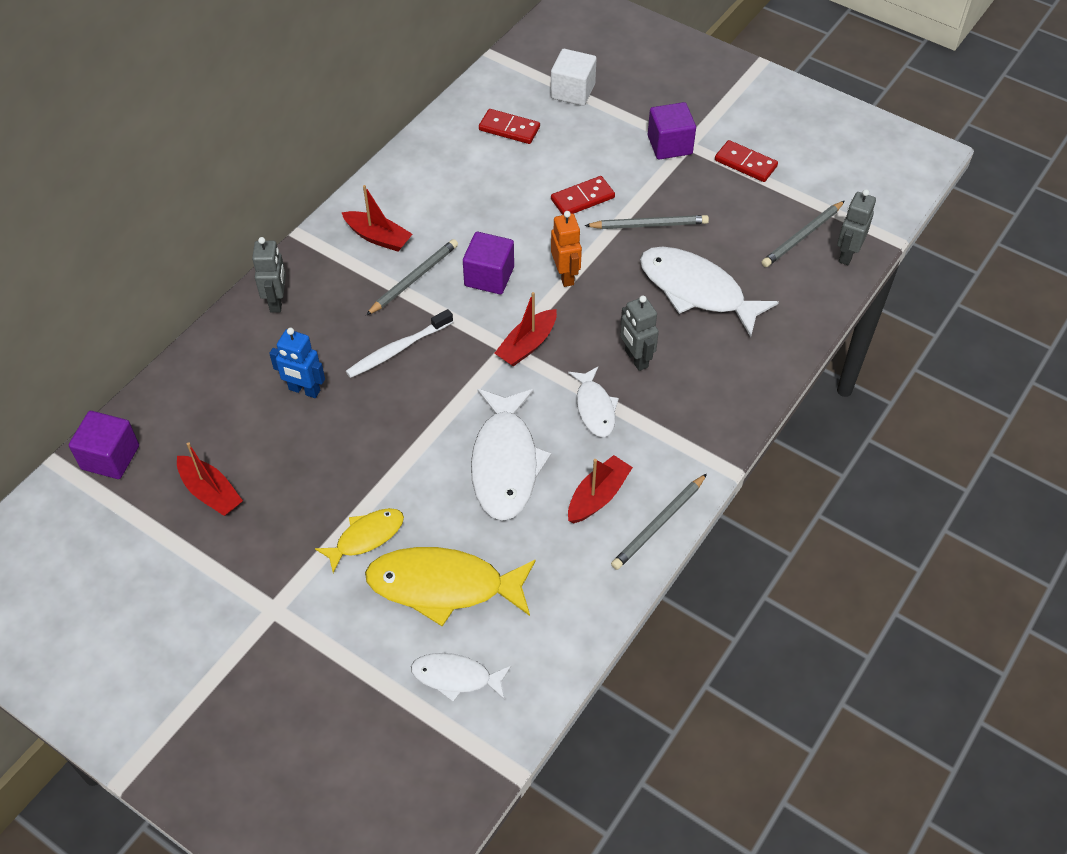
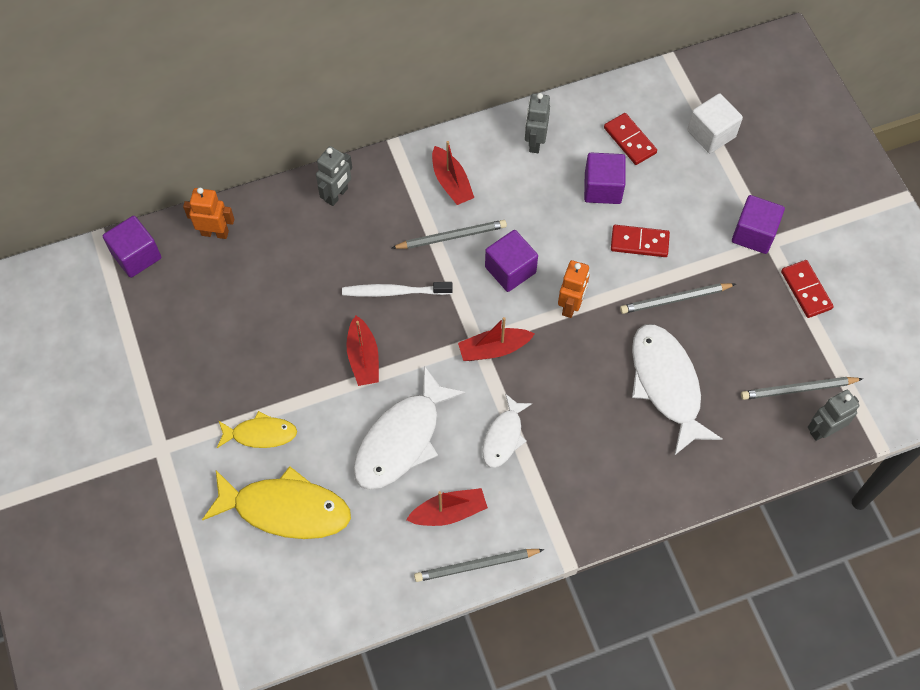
camera: 35 degrees right, 10 degrees up
red boat [177,442,243,516] -> red boat moved to [346,316,379,386]
blue robot [269,328,325,398] -> none
yellow fish [365,547,536,627] -> yellow fish turned 150 degrees clockwise [202,466,351,539]
white fish [411,653,511,702] -> none
grey pencil [584,215,709,229] -> grey pencil turned 135 degrees clockwise [620,283,736,314]
grey robot [620,296,659,371] -> grey robot moved to [525,93,550,153]
none -> orange robot [183,188,234,239]
none -> purple cube [584,153,626,204]

